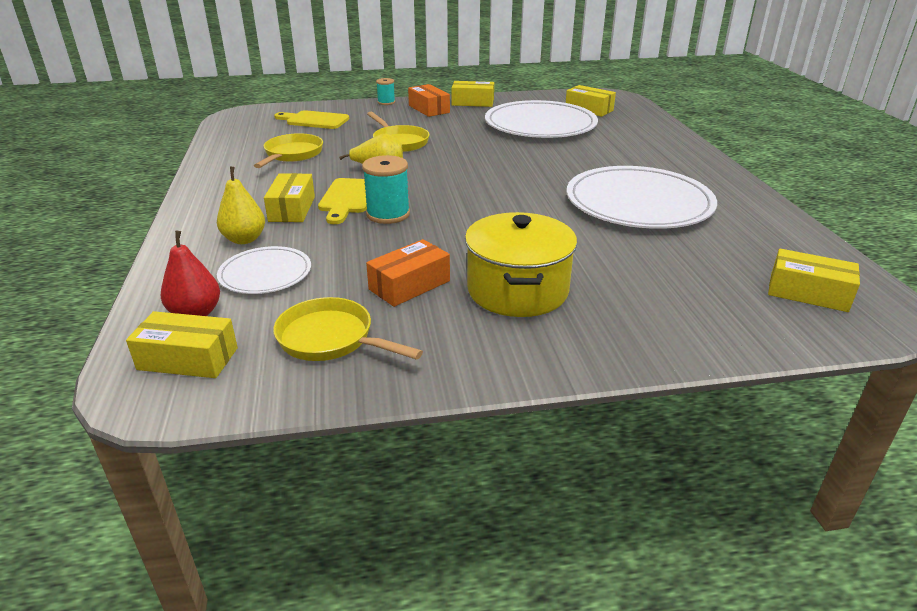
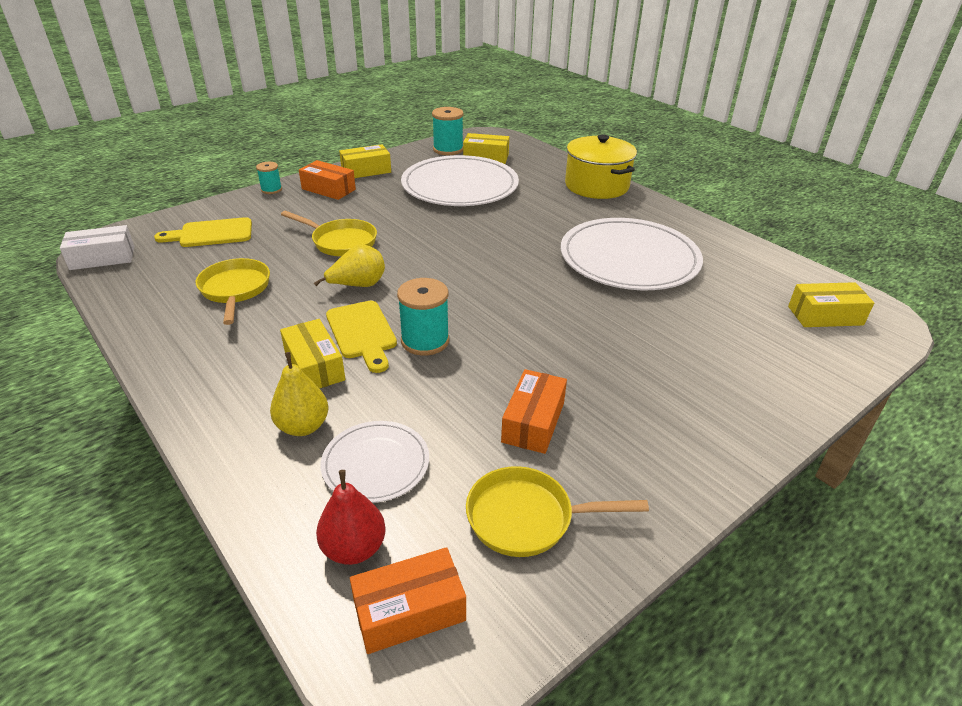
camera: 30 degrees left, 5 degrees up
yellow box [126,311,238,378] -> orange box [350,547,466,654]
yellow pot [465,212,577,317] -> yellow pot moved to [565,134,637,199]
none -> white box [60,225,134,270]
none -> turquoise spool [432,107,464,155]

